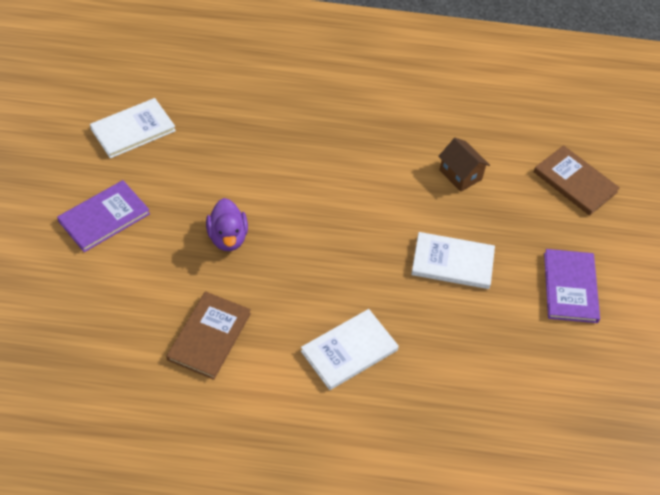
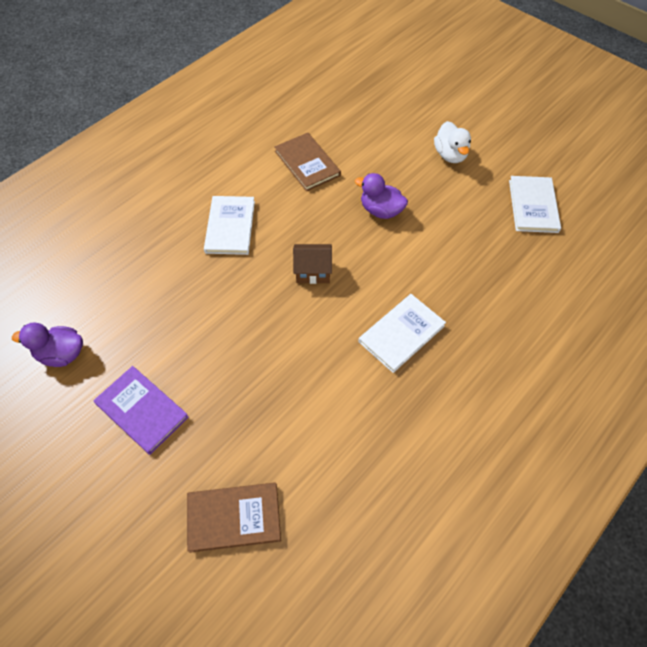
camera: 130 degrees right, 5 degrees up
purple book [57,180,150,252] -> white duck [434,121,471,163]
white book [411,232,495,289] -> white book moved to [359,294,446,373]
brown house [438,138,490,192] -> brown house moved to [293,244,332,284]
none -> purple duck [12,323,83,367]

